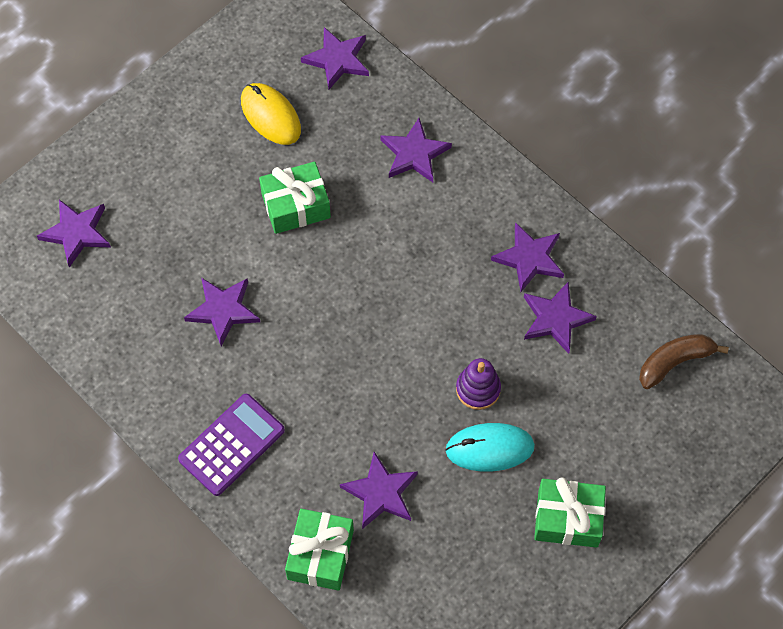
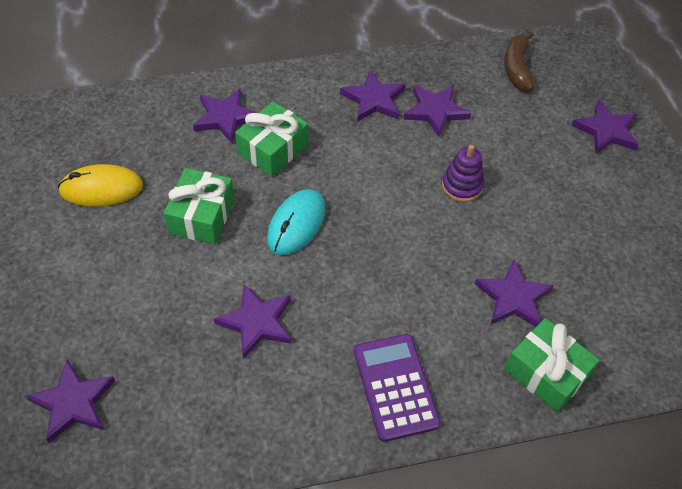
camera: 60 degrees left, 10 degrees down
purple star [301,27,369,90] -> purple star moved to [571,100,639,154]
turquoise mouse [445,423,535,472] -> turquoise mouse moved to [267,189,326,255]
green gift [534,477,606,548] -> green gift moved to [235,101,308,177]

